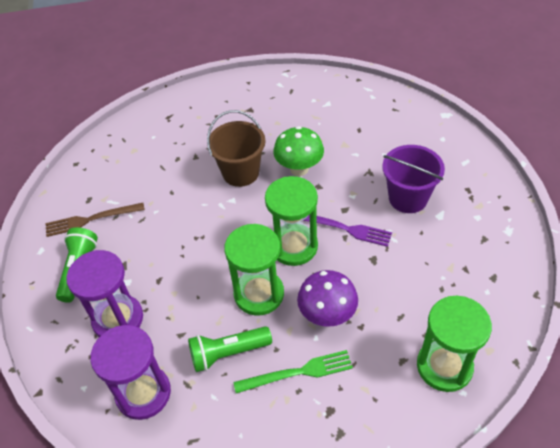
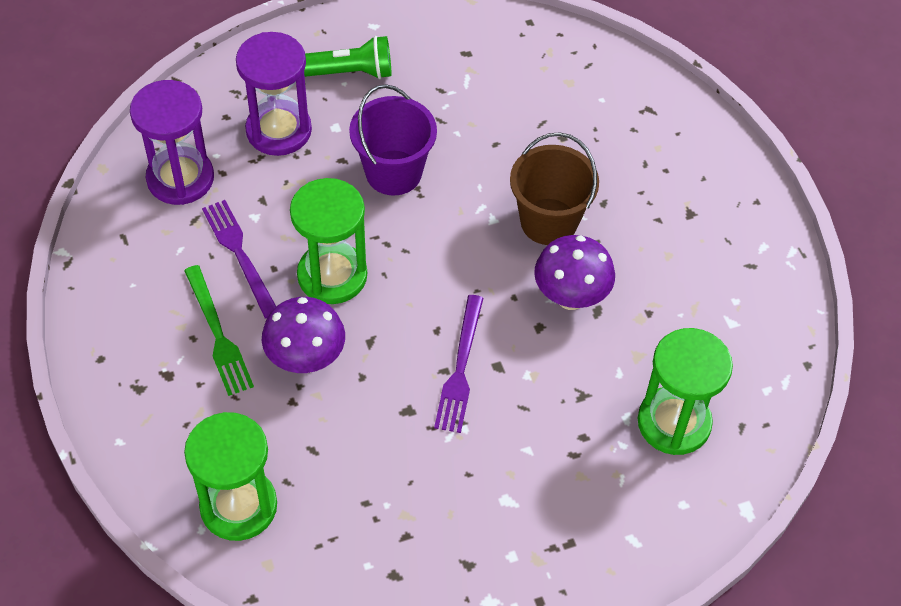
camera: 75 degrees right, 5 degrees up
brown fork [45,203,145,237] -> none
green flashlight [188,326,272,372] -> purple fork [202,200,276,319]
green hourglass [265,176,318,266] -> green hourglass moved to [638,328,733,455]
green mushroom [273,126,324,176] -> purple mushroom [534,235,615,310]
purple bucket [382,145,445,213] -> purple bucket moved to [349,84,437,196]

